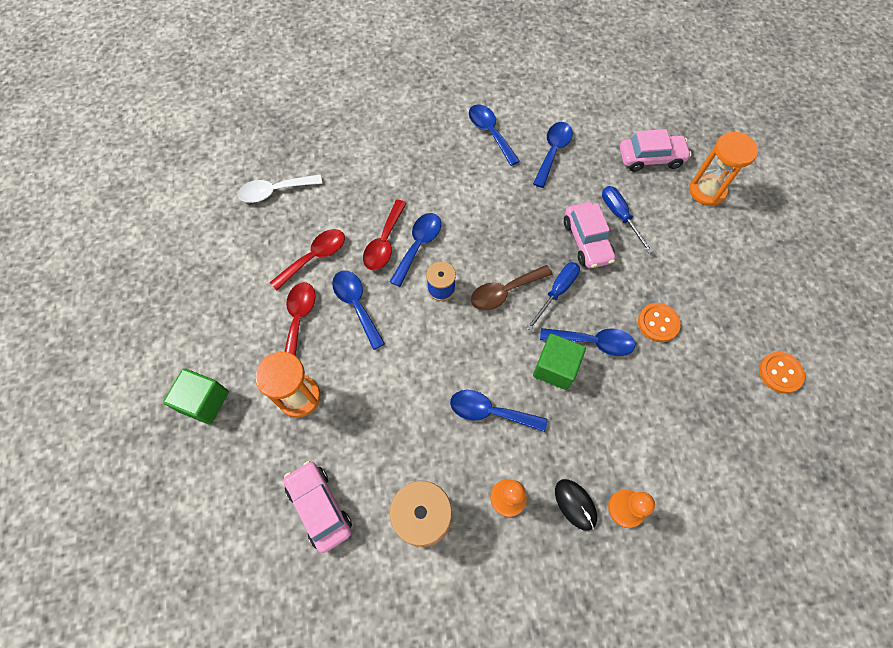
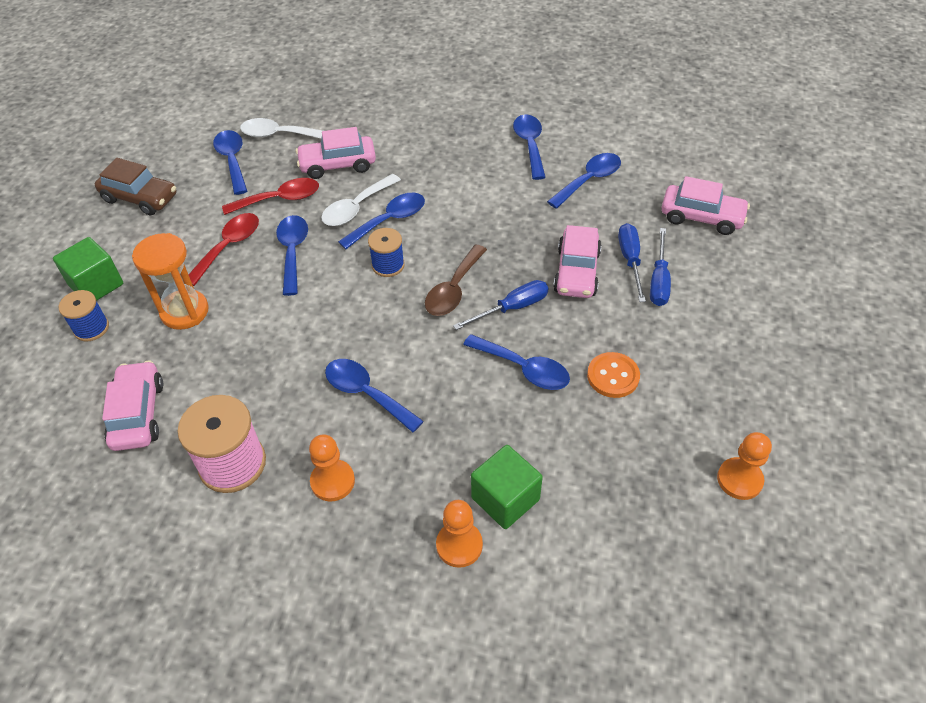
camera: 25 degrees right, 15 degrees down
red spoon [363,200,407,270] -> white spoon [321,174,401,226]
brown spoon [470,265,553,311] -> brown spoon turned 60 degrees counterclockwise [425,244,487,316]
green cube [533,334,586,390] -> green cube moved to [471,445,543,529]
black mouse [555,479,597,531] -> none
orange hourglass [689,132,758,206] -> none
orange button [759,352,805,393] -> orange pawn [717,432,772,500]
none -> blue spool [59,290,109,341]
none -> brown car [95,158,177,215]
none -> blue spoon [213,130,247,195]
none -> pink car [296,127,376,179]
none -> blue screwdriver [650,228,671,306]

